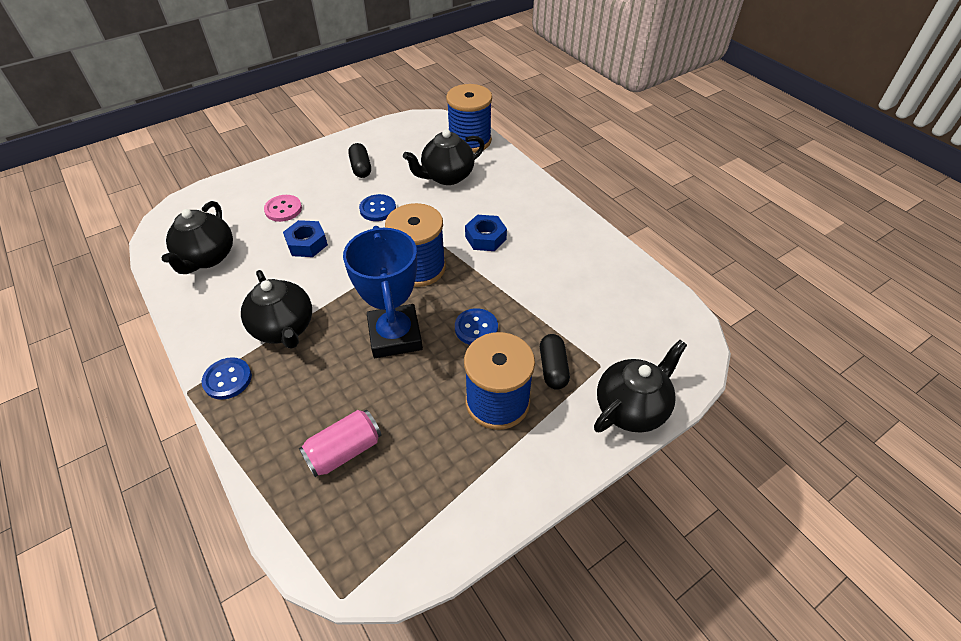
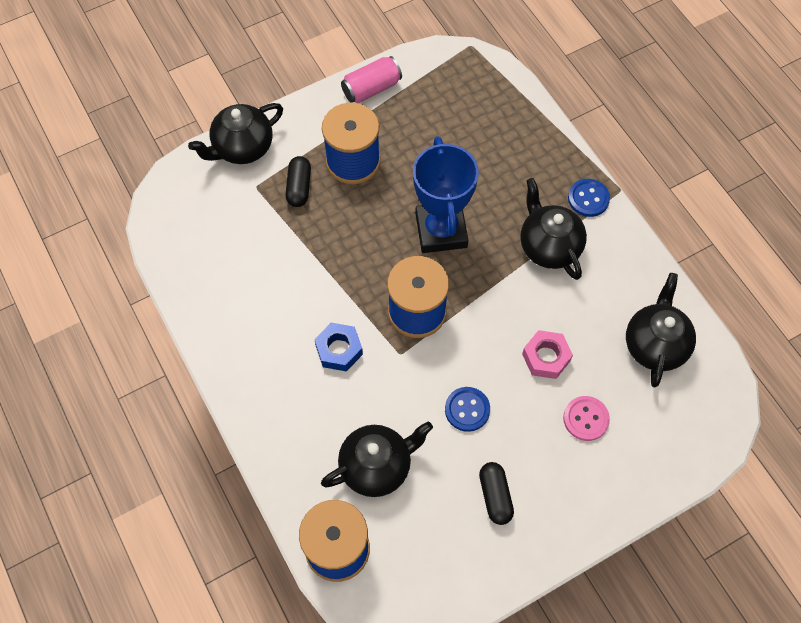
camera: 175 degrees left, 15 degrees up
blue nut [283,220,328,257] -> pink nut [522,330,573,379]
pink can [299,410,382,477] -> pink can moved to [341,56,402,103]
blue button [455,308,498,345] -> none

